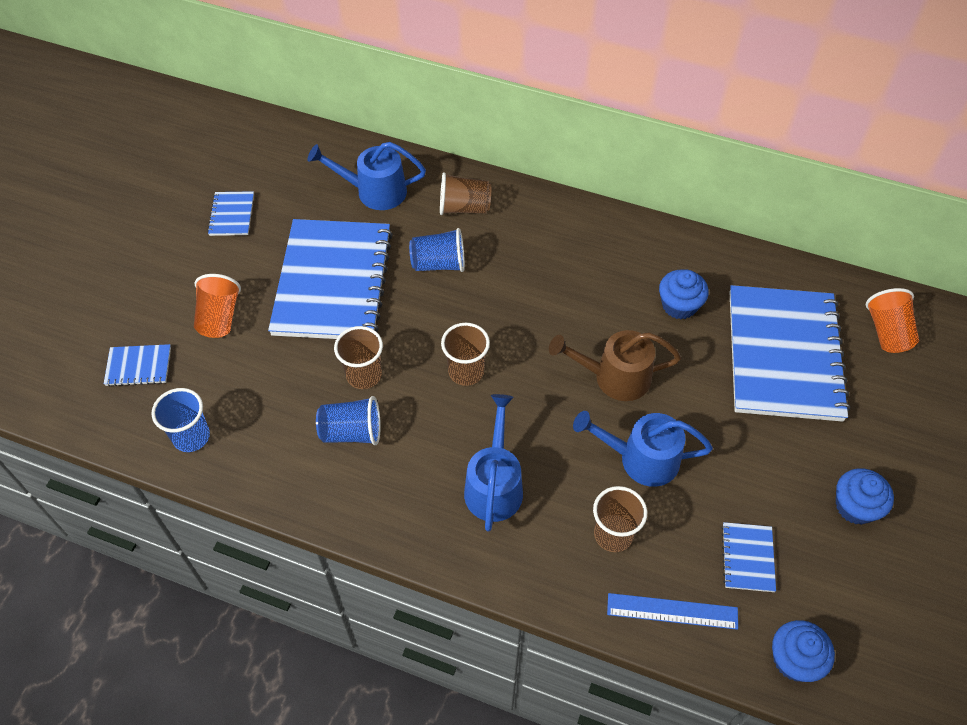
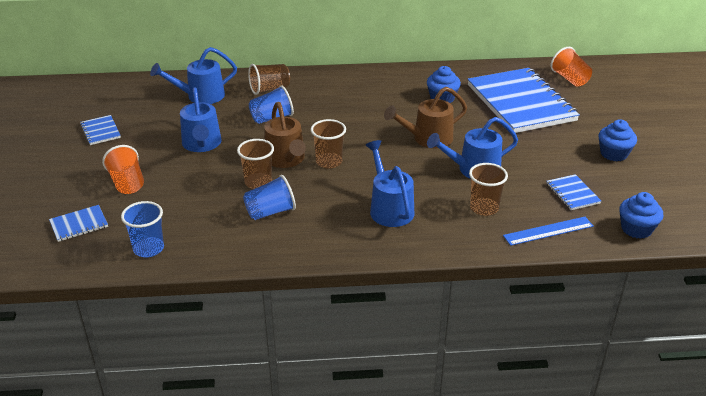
camera: 25 degrees left, 20 degrees down
blue notebook [268,219,393,339] -> blue watering can [180,88,221,152]
none -> brown watering can [264,102,306,168]

